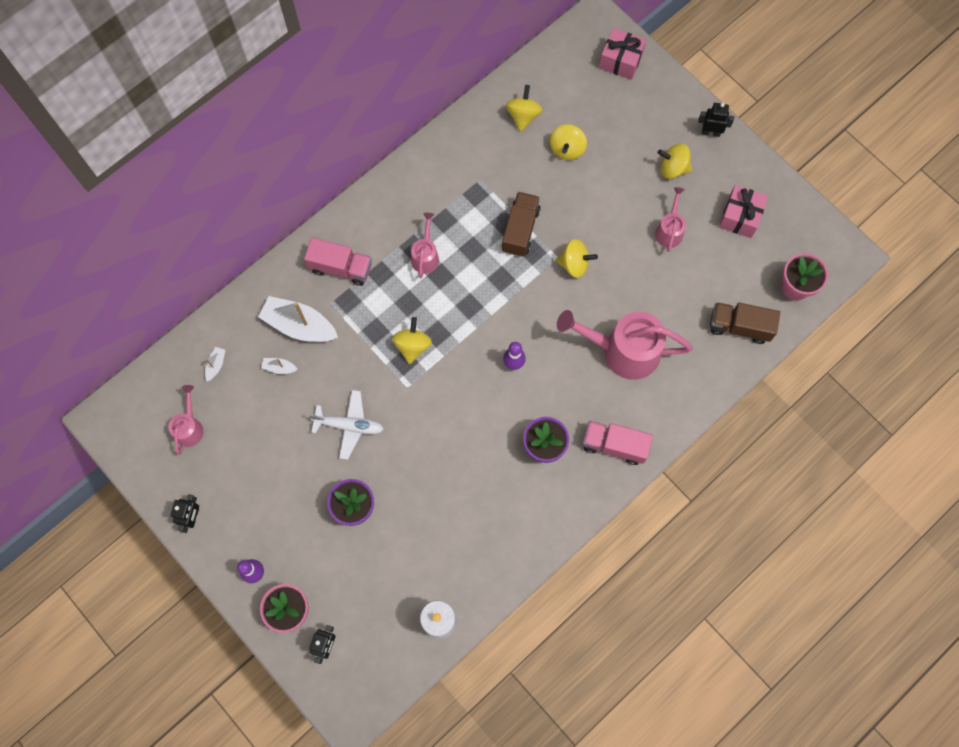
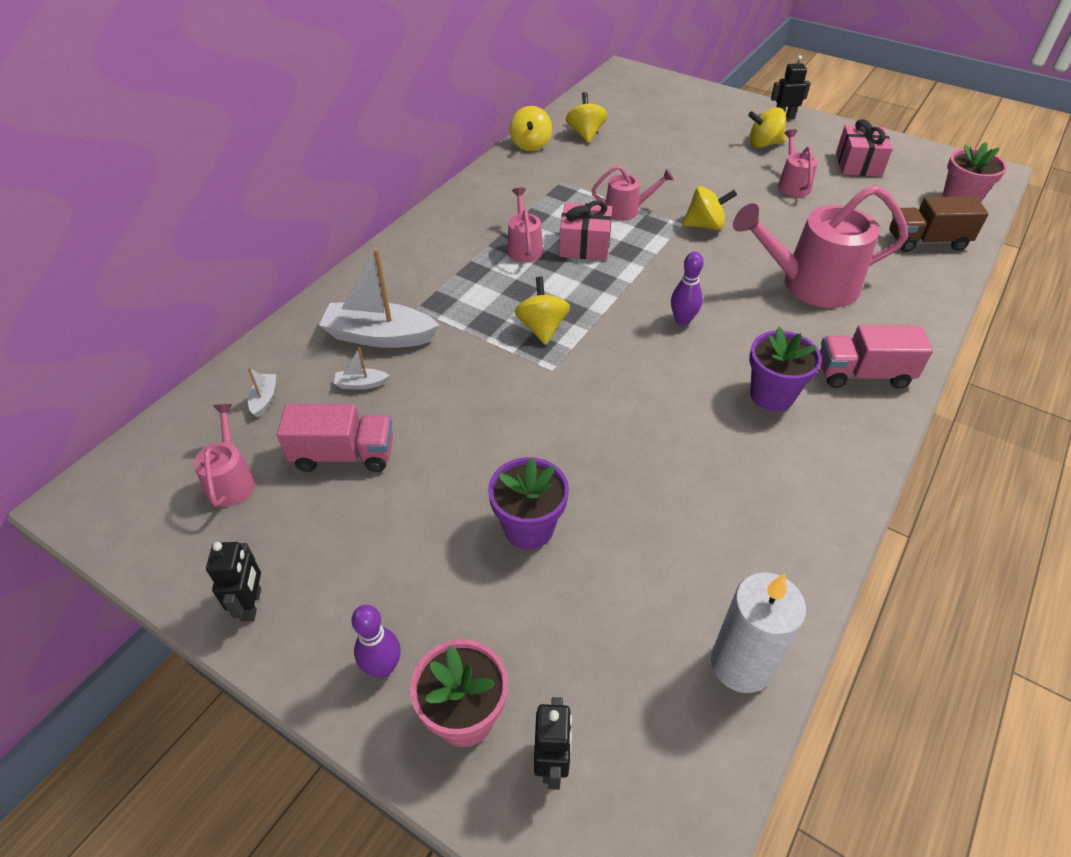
camera: 15 degrees left, 25 degrees down
pink truck [304,238,372,286] -> pink truck moved to [277,404,393,472]
white plane [309,390,384,460] -> none
brown truck [501,192,541,257] -> pink watering can [592,165,674,220]
yellow spinning top [550,124,587,160] -> yellow spinning top moved to [509,106,552,151]
pink gift [599,28,646,80] -> pink gift moved to [559,200,612,260]

